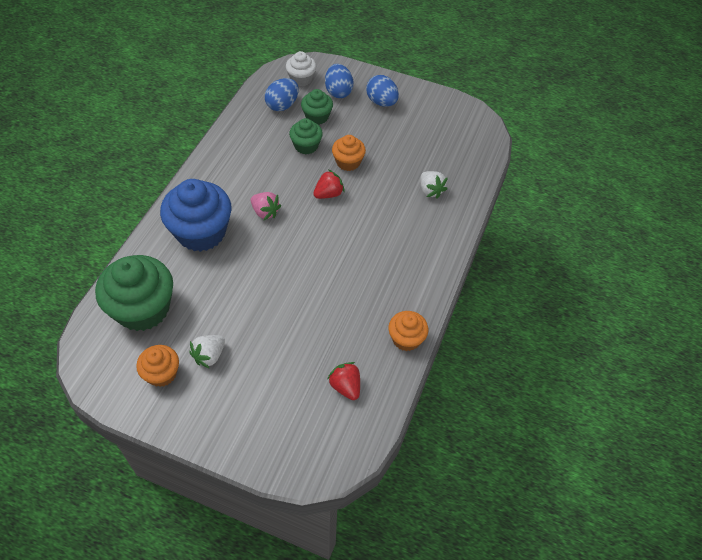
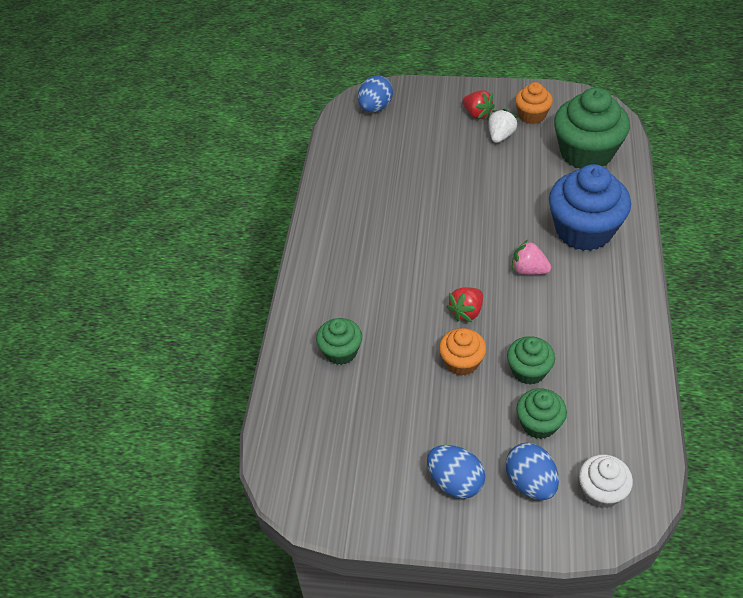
camera: 170 degrees right, 5 degrees down
blue egg [265,78,299,111] -> blue egg moved to [358,76,393,112]
red strawberry [327,362,360,400] -> red strawberry moved to [462,90,495,119]
orange cupcake [388,311,428,351] -> none
white strawberry [420,171,448,198] -> green cupcake [316,318,362,365]

